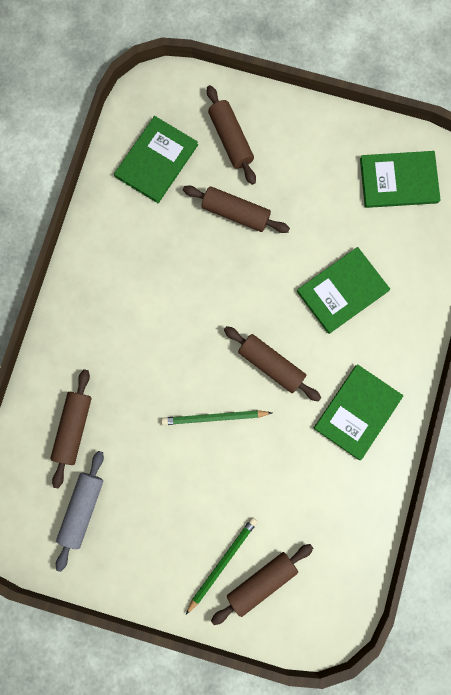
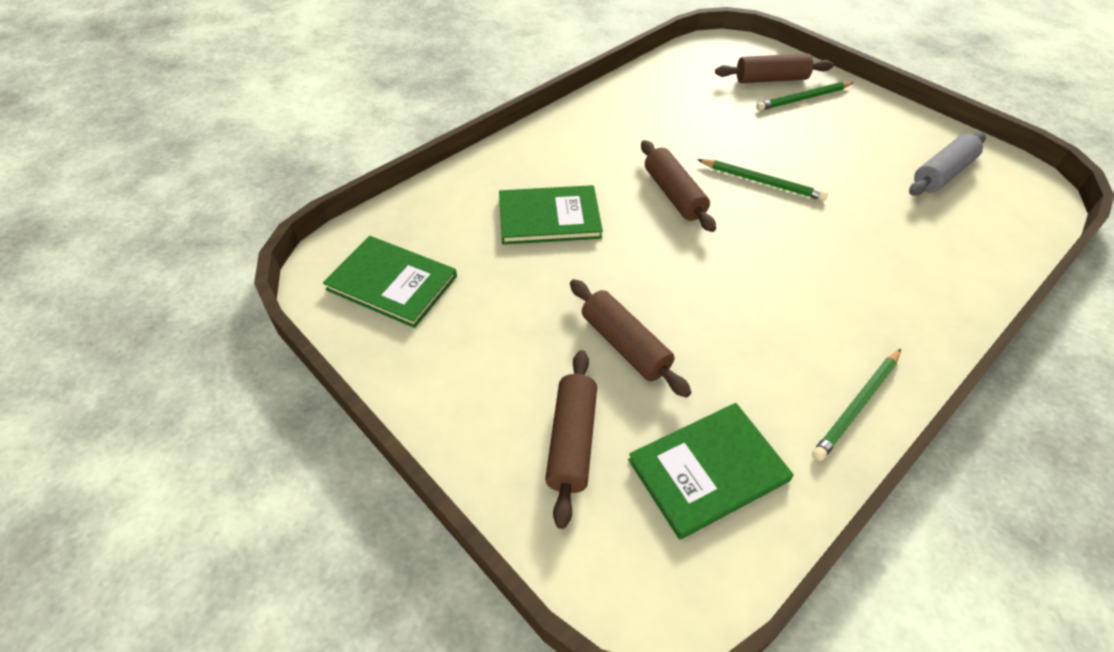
camera: 150 degrees left, 30 degrees down
brown rolling pin [50,369,92,488] -> none
green book [314,364,403,460] -> none
none -> green pencil [812,349,901,461]

